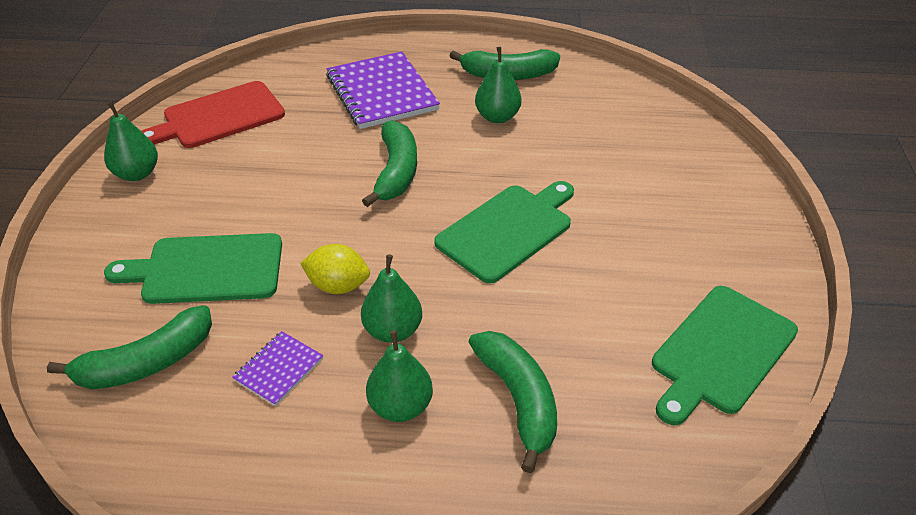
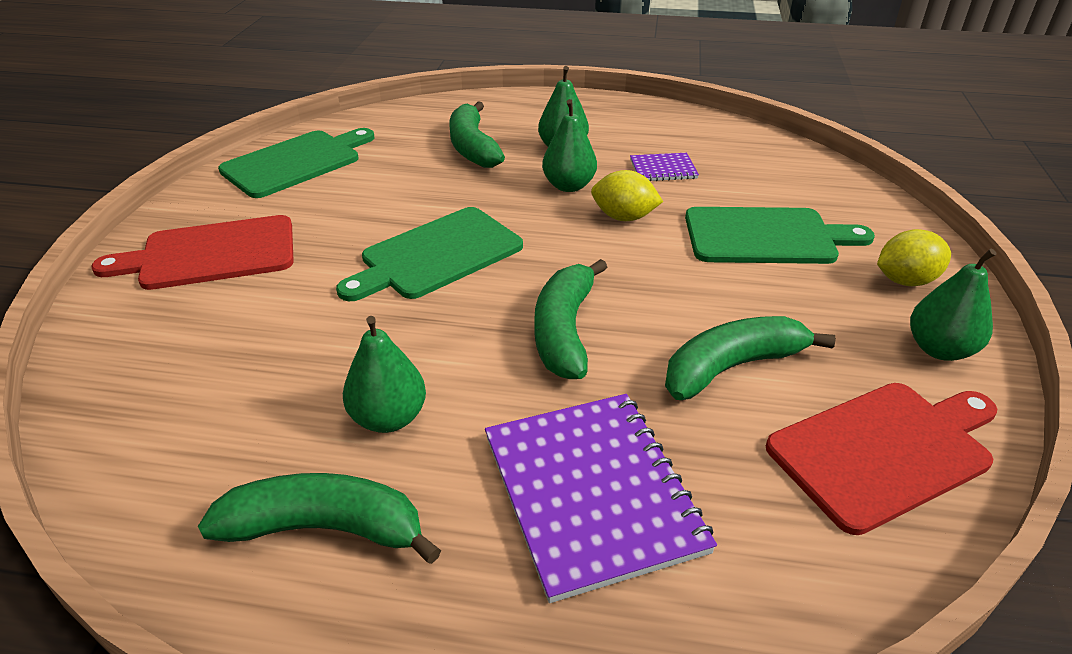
camera: 175 degrees left, 5 degrees down
green banana [47,305,212,390] -> green banana moved to [665,316,836,400]
purple notebook [232,331,323,406] -> purple notebook turned 45 degrees clockwise [630,153,699,181]
none -> red cutting board [92,215,294,290]
none -> yellow lemon [877,229,951,286]

